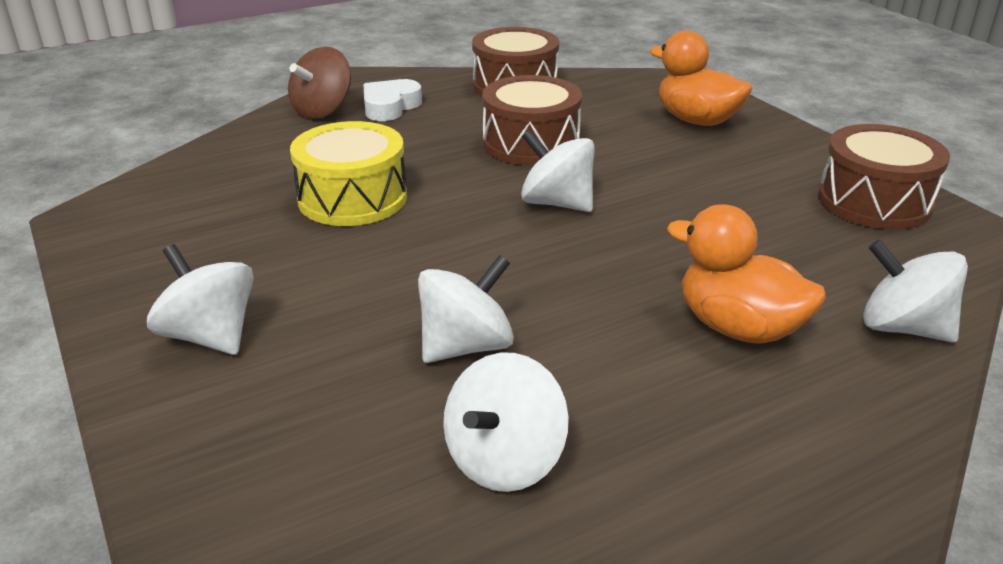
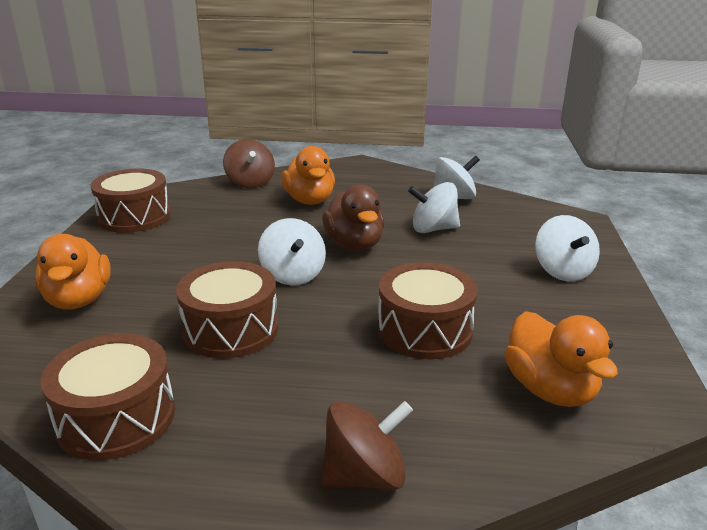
camera: 145 degrees left, 5 degrees down
yellow drum [290,121,407,226] -> brown drum [378,262,478,359]
white heart [364,79,422,121] -> none
white spinning top [863,239,968,342] -> brown spinning top [223,139,275,188]
none -> brown duck [322,184,385,251]
none -> orange duck [505,311,618,407]

